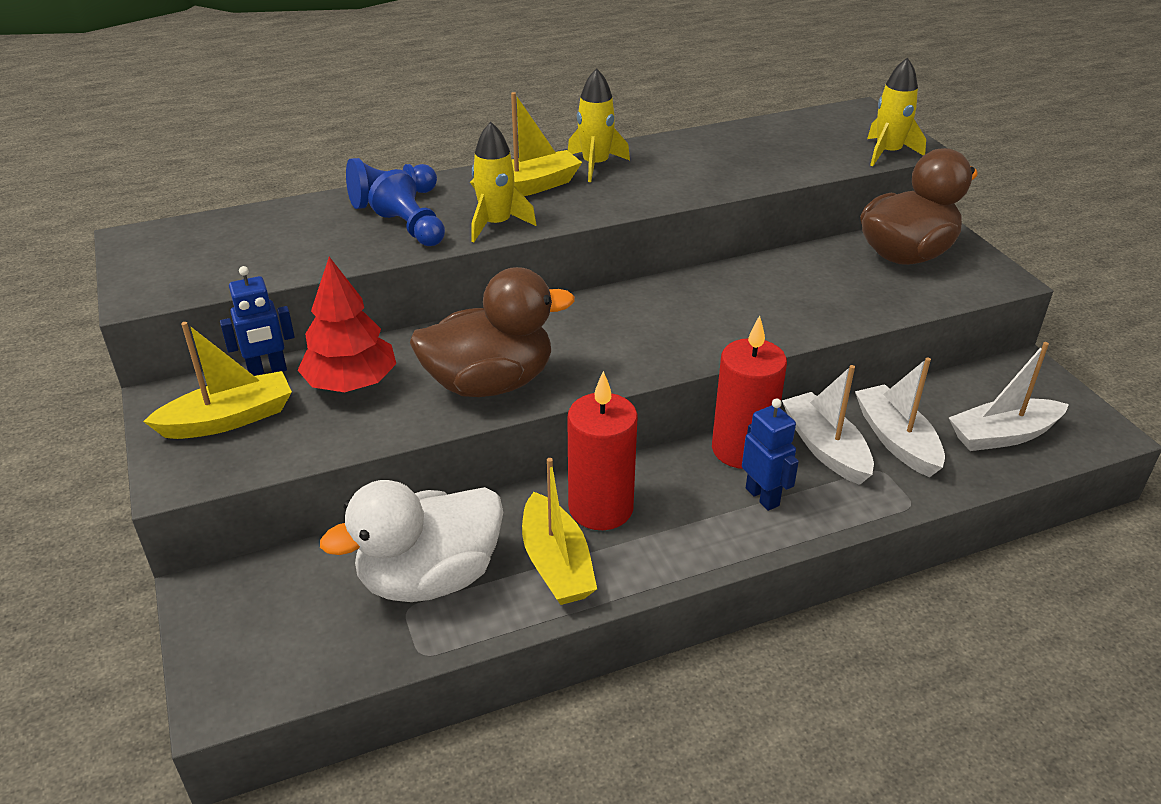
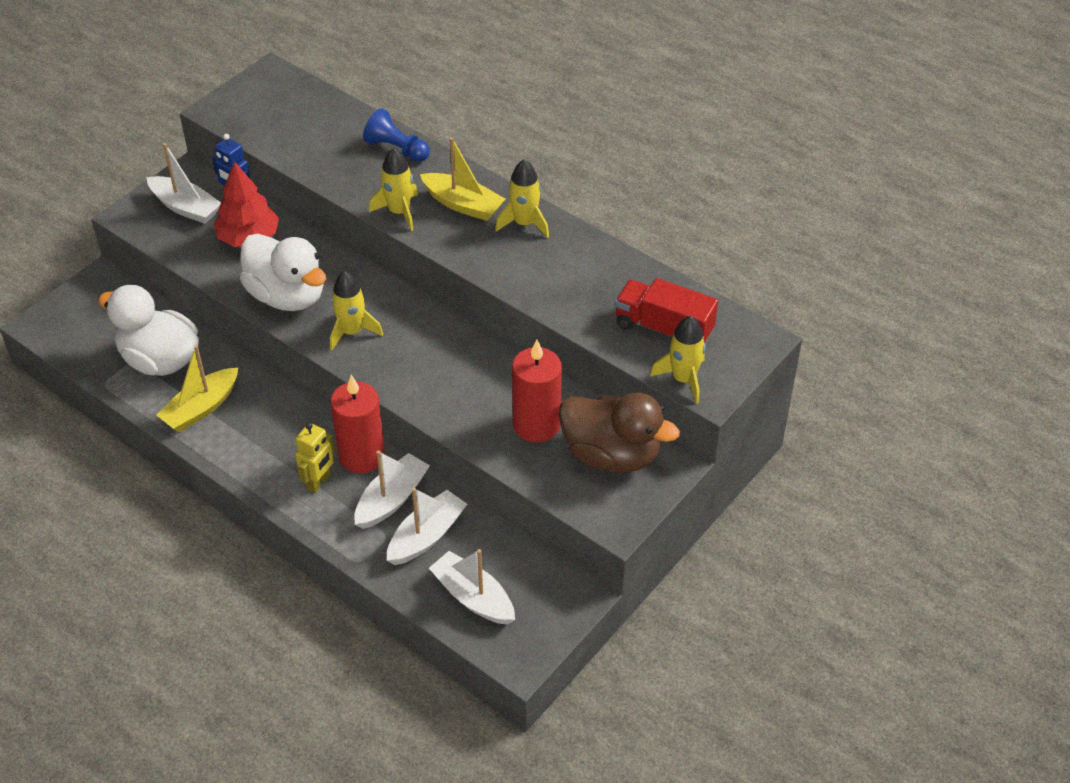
camera: 60 degrees right, 10 degrees up
yellow boat [143,322,292,439] -> white boat [147,143,221,224]
blue pawn [368,169,445,246] -> none
brown duck [410,267,575,397] -> white duck [240,234,326,311]
red candle [567,371,638,530] -> red candle moved to [512,340,562,443]
blue robot [742,398,799,511] -> yellow robot [295,422,334,493]
none -> yellow rocket [330,271,383,351]
none -> red truck [615,278,718,343]

